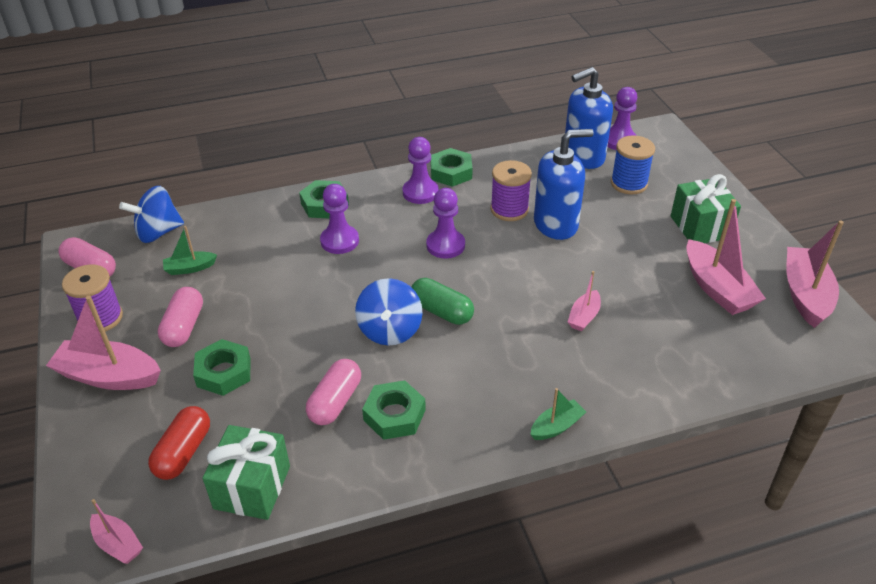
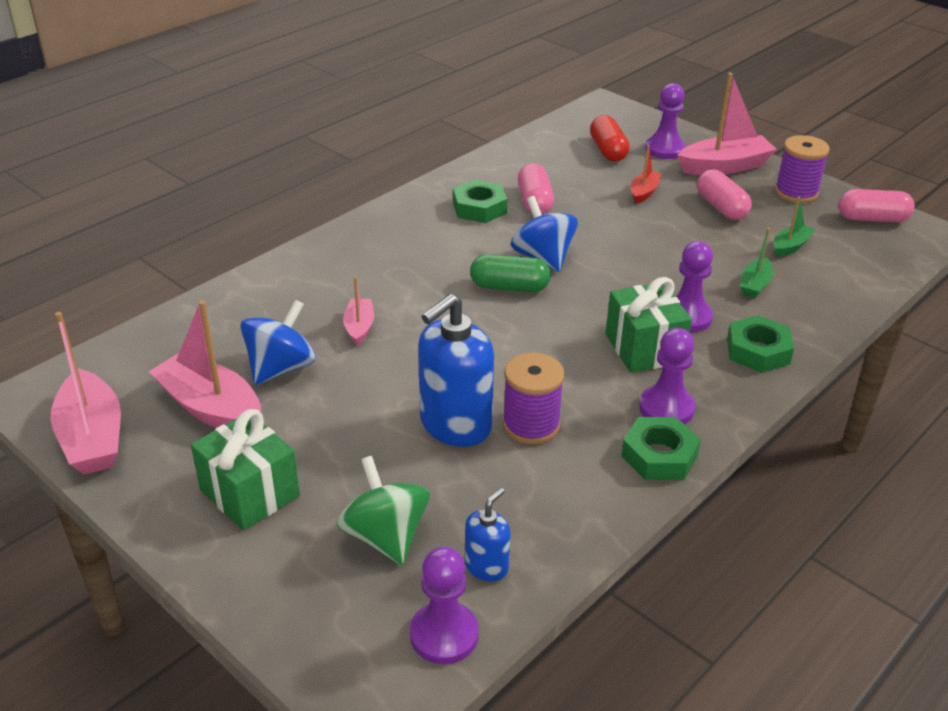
camera: 150 degrees right, 5 degrees down
pink boat [90,499,143,564] -> none
blue spinning top [119,186,184,243] -> blue spinning top moved to [241,300,315,385]
green nut [193,339,250,396] -> red boat [631,145,662,204]
green gift [202,425,290,520] -> green gift moved to [605,277,692,373]
purple pawn [426,188,465,259] -> purple pawn moved to [645,83,685,159]
green boat [530,388,586,440] -> green boat moved to [740,228,774,298]
blue soap dispenser [565,67,613,169] -> blue soap dispenser [465,488,511,582], size x0.51
blue spool [611,135,655,194] -> green spinning top [336,456,430,565]

